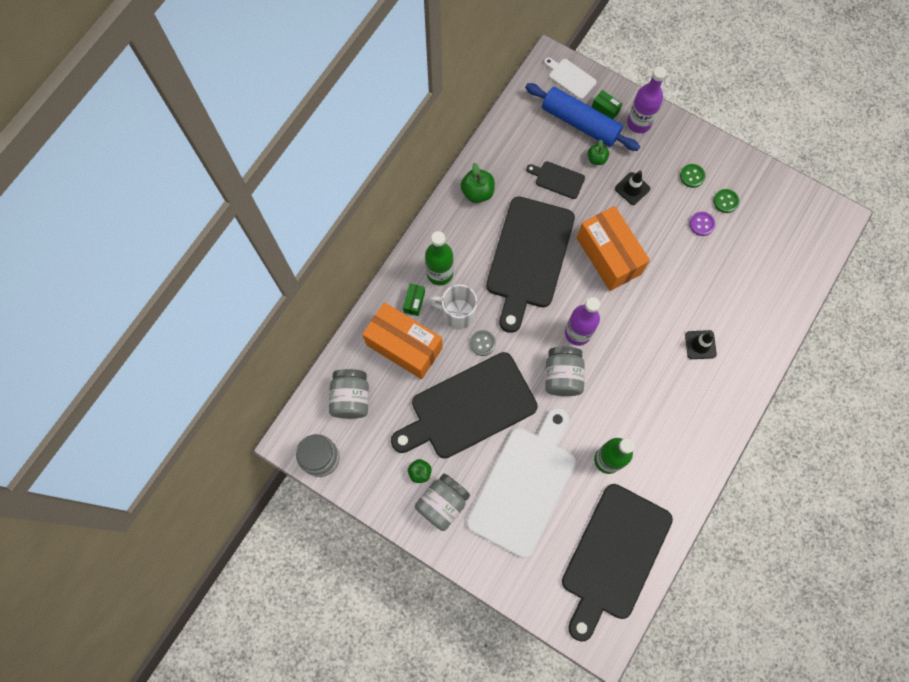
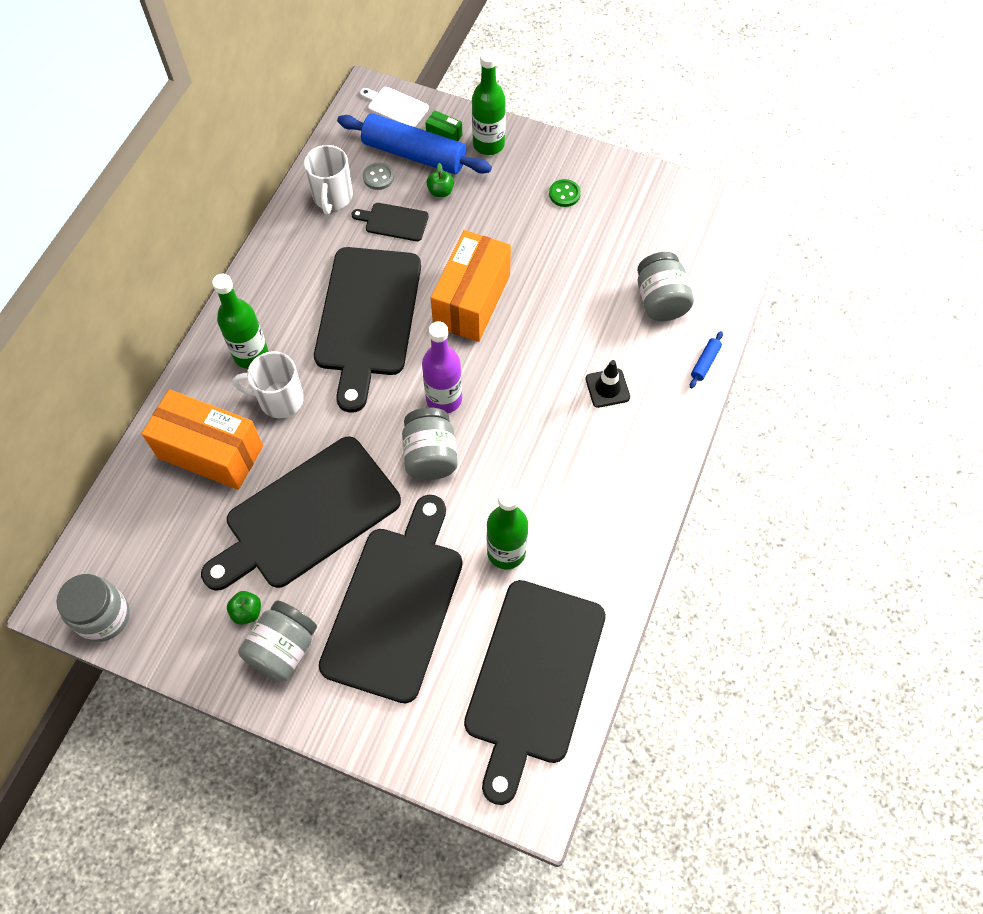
camera: 10 degrees left, 10 degrees down
grey jar [329,369,369,419] -> grey jar moved to [637,252,694,321]
green box [403,283,425,316] -> none
green apple [461,163,495,203] -> none
white cutting board [467,408,576,558] -> black cutting board [319,495,462,703]
grey button [470,330,496,356] -> grey button moved to [363,163,394,190]
orange box [577,206,650,291] -> orange box turned 60 degrees clockwise [431,230,511,342]
black traffic cone [615,171,650,205] -> none
purple bottle [627,66,667,133] -> green bottle [472,50,506,155]
purple button [690,212,715,236] -> none
green button [714,189,739,213] -> none
none -> white mug [304,145,353,214]
none -> blue rolling pin [690,331,723,388]

